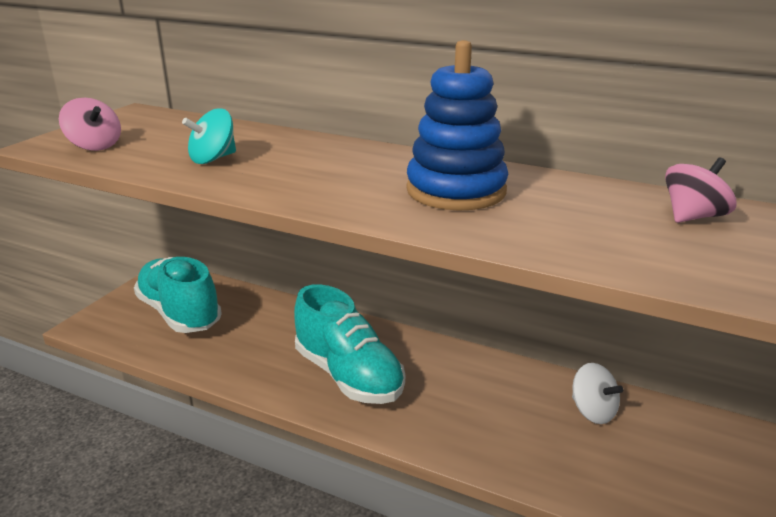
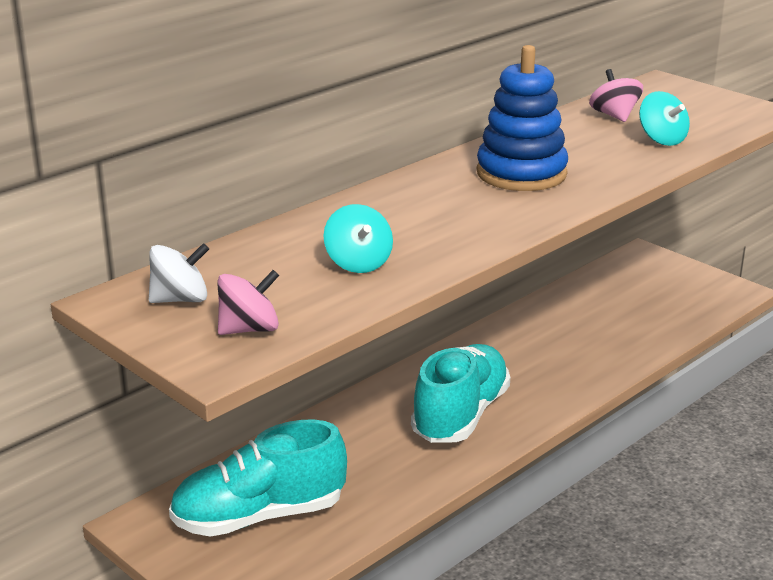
camera: 70 degrees left, 0 degrees up
turquoise shoe [294,284,405,404] -> turquoise shoe turned 45 degrees counterclockwise [411,344,510,443]
white spinning top [572,363,623,424] -> white spinning top moved to [149,243,209,303]
none -> turquoise spinning top [639,91,690,146]

